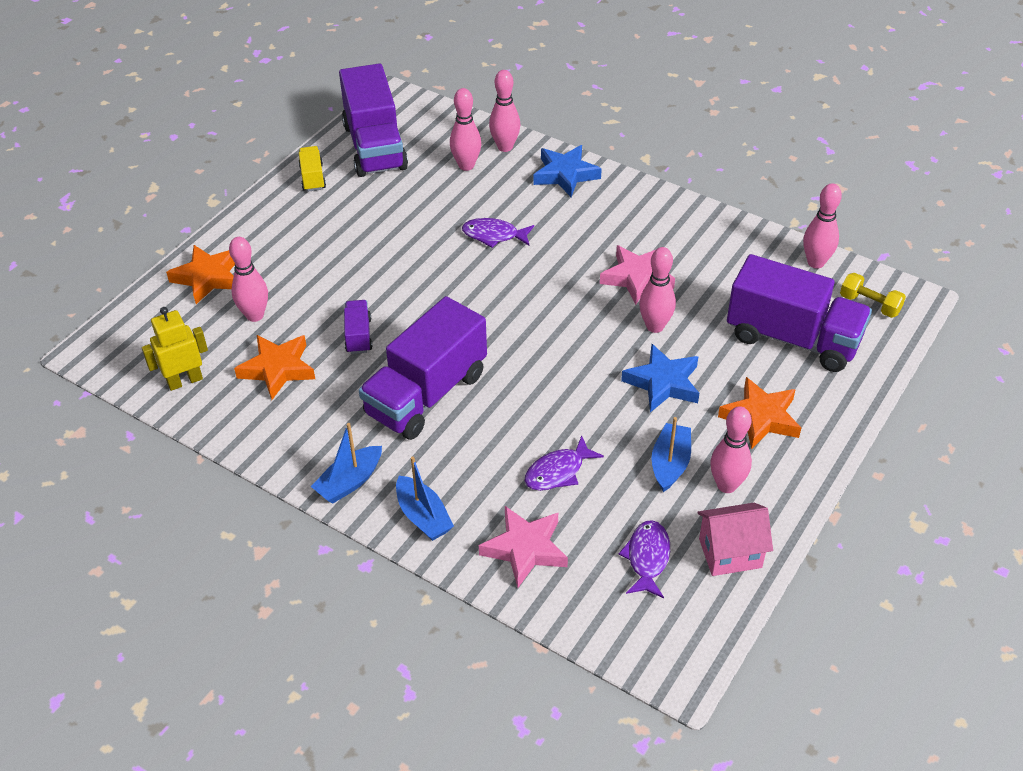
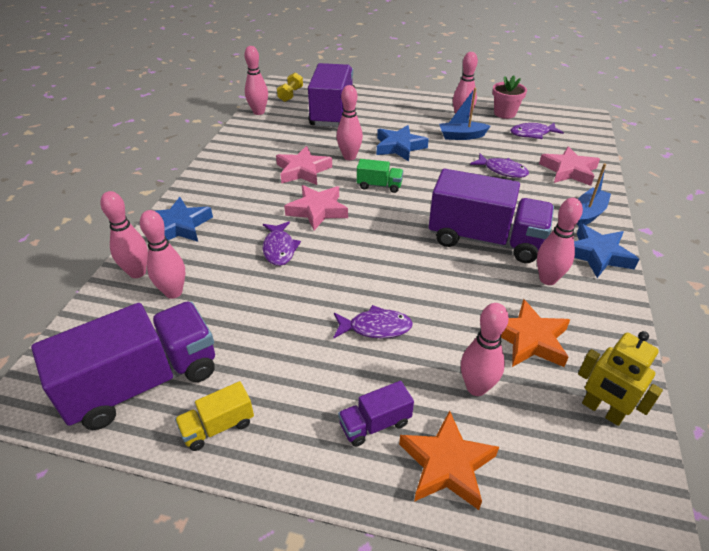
camera: 110 degrees left, 5 degrees down
blue boat [311,423,382,504] -> blue star [574,223,639,278]
purple truck [344,300,373,354] -> purple truck moved to [338,381,414,447]
pink house [697,503,773,576] -> pink flower pot [493,75,527,119]
orange star [718,377,801,449] -> none
none -> pink star [284,185,348,230]
none -> purple fish [334,305,413,339]
none -> green truck [357,159,403,193]
none -> pink bowling pin [537,198,583,285]

